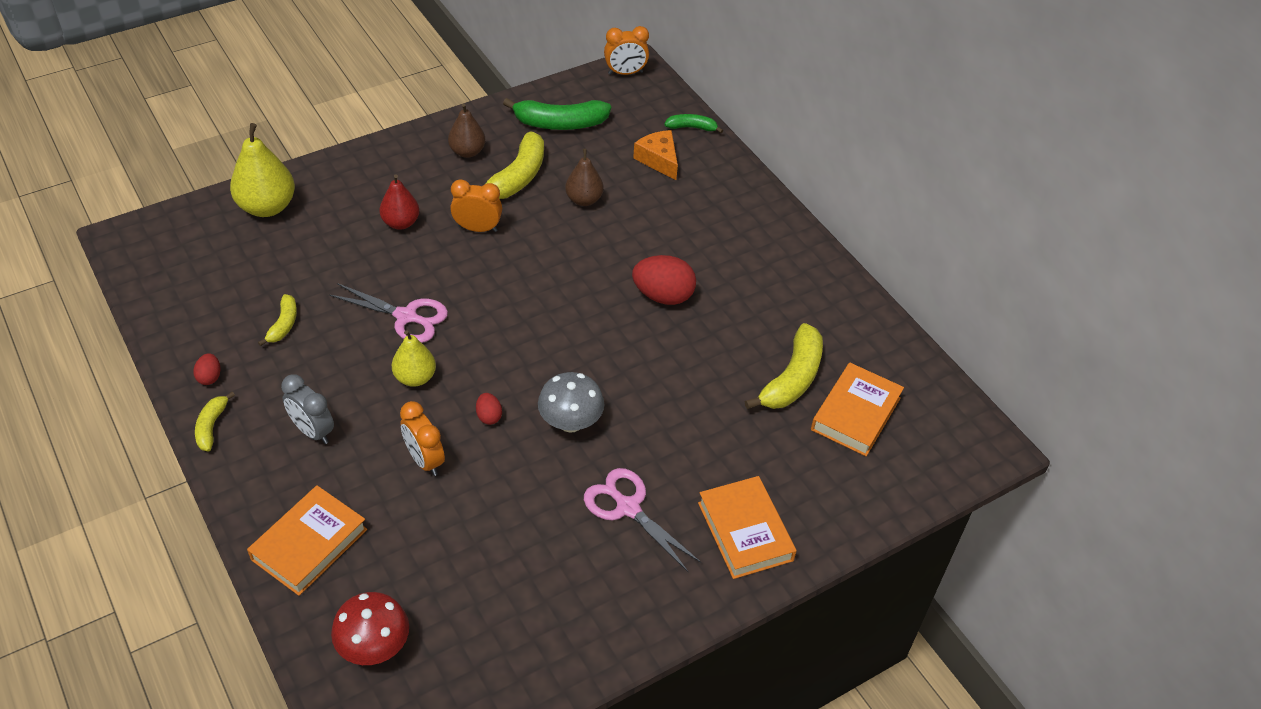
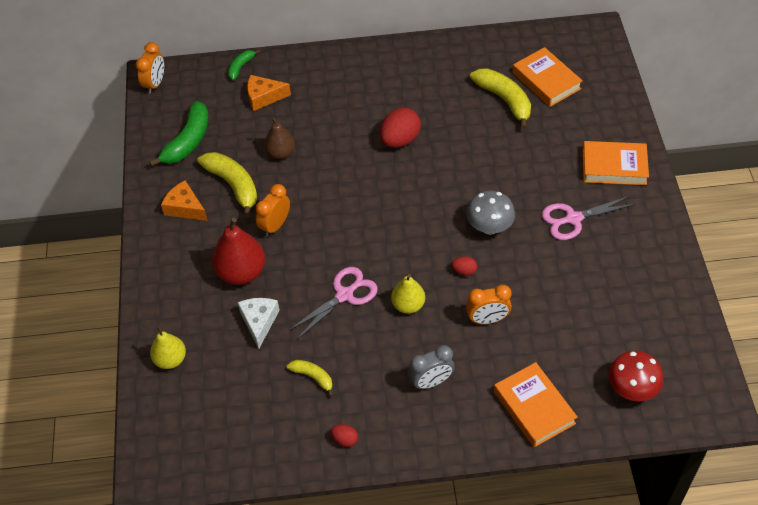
camera: 60 degrees left, 5 degrees up
yellow banana [195,392,235,451] -> none
yellow pear [230,123,295,217] -> yellow pear [150,326,186,369], size x0.63
red pear [379,174,419,230] -> red pear [212,218,265,285], size x1.58
brown pear [448,103,485,158] -> orange cheese [161,181,208,221]
none -> white cheese [237,298,280,349]

